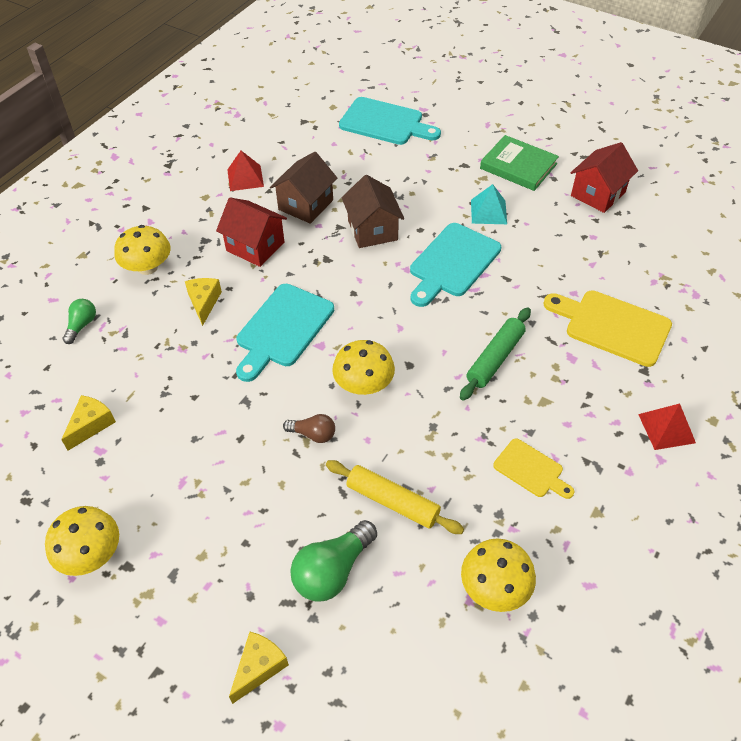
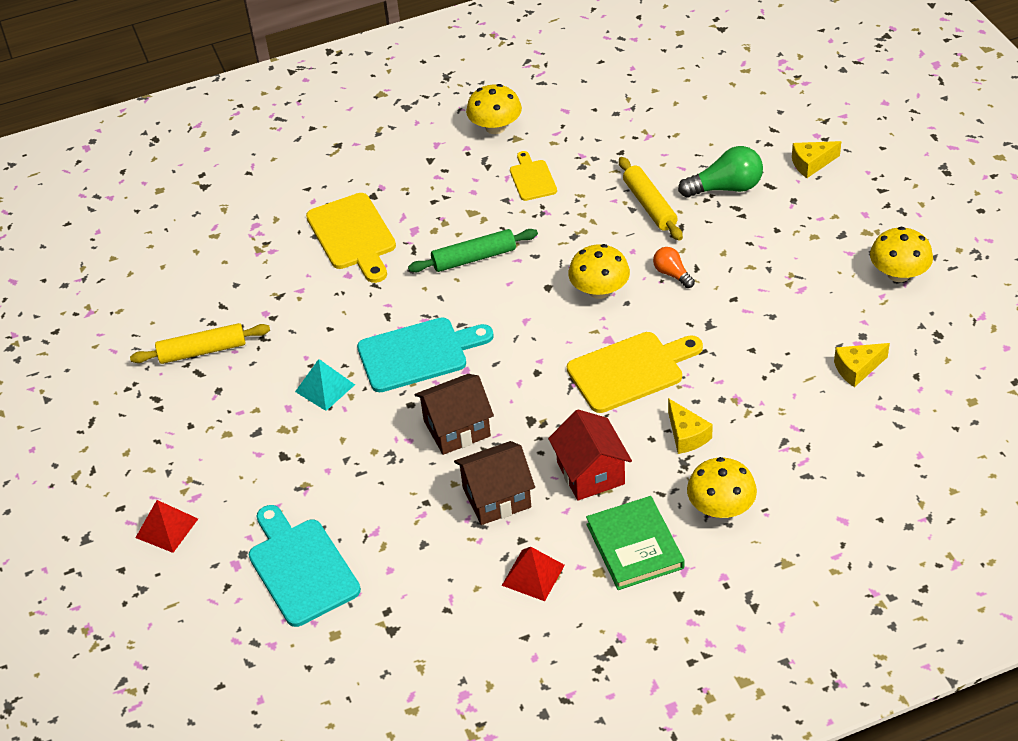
camera: 140 degrees left, 5 degrees down
green light bulb [63,299,96,344] -> none
yellow cheese [185,278,222,326] -> yellow cheese turned 60 degrees counterclockwise [668,398,713,454]
turquoise cutting board [236,284,334,382] -> yellow cutting board [567,332,703,413]
brown light bulb [283,414,335,443] -> orange light bulb [653,247,695,288]
brown house [342,175,404,248] -> brown house turned 45 degrees clockwise [415,374,494,455]
yellow mushroom [461,538,536,612] -> yellow mushroom moved to [466,84,522,134]
green book [480,135,559,191] -> green book moved to [586,496,684,590]
red house [571,142,638,213] -> yellow rolling pin [130,323,270,364]
red pyramid [638,404,696,450] -> red pyramid moved to [135,500,198,553]

